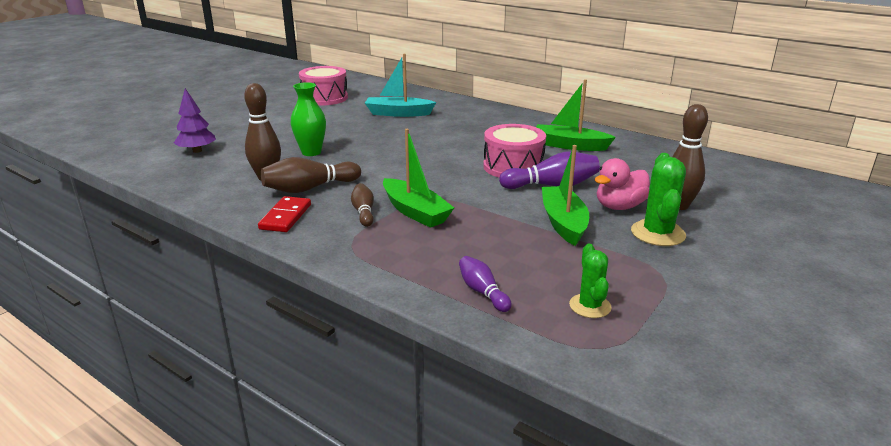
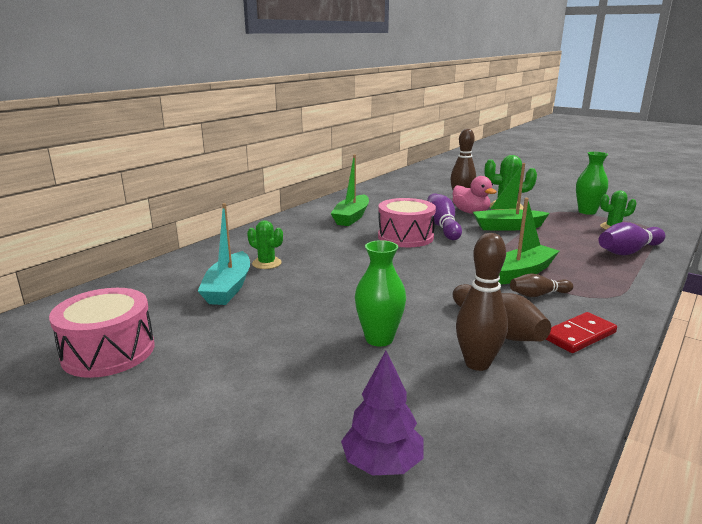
camera: 90 degrees left, 5 degrees down
red domino [258,196,311,232] -> red domino turned 45 degrees counterclockwise [545,312,617,353]
purple bowling pin [459,256,512,312] -> purple bowling pin [598,222,665,255], size x1.65
none -> green cactus [247,220,283,269]
none -> green vase [576,152,608,215]

